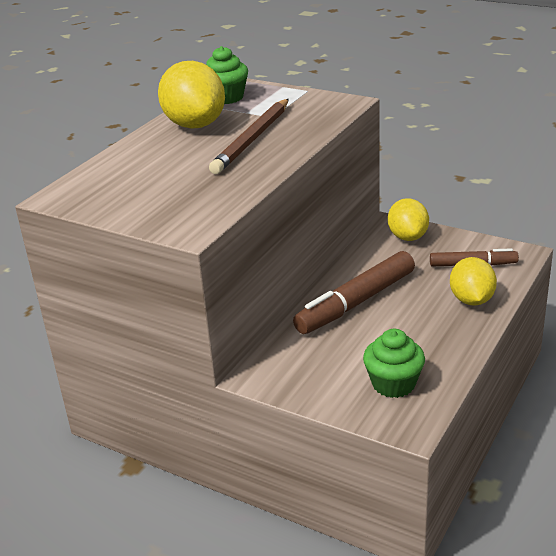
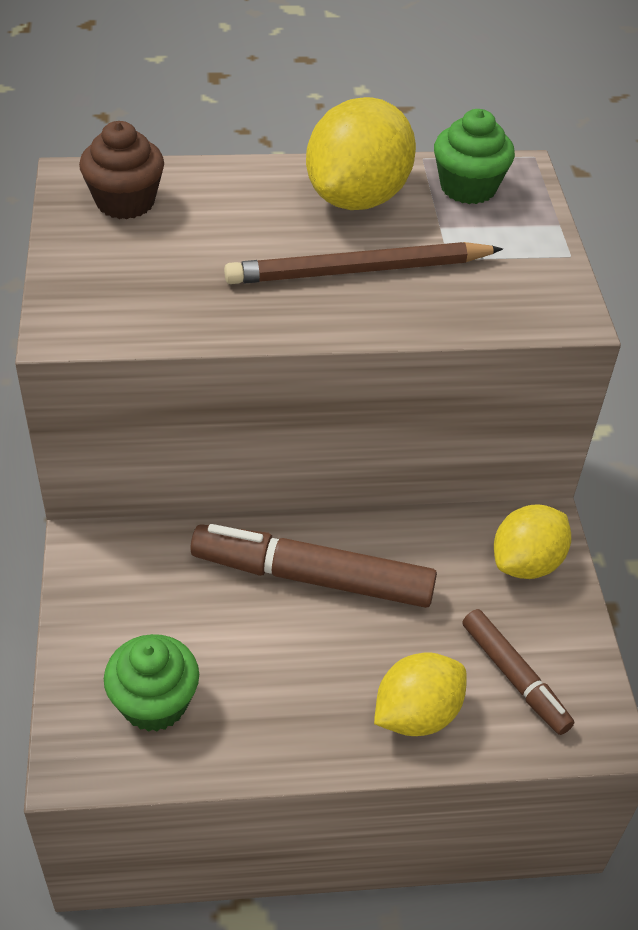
camera: 50 degrees right, 15 degrees up
none -> brown cupcake [79,121,164,219]

